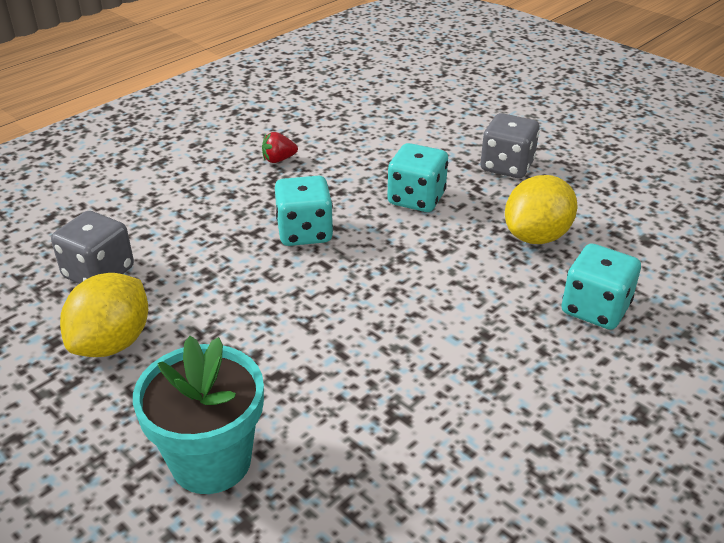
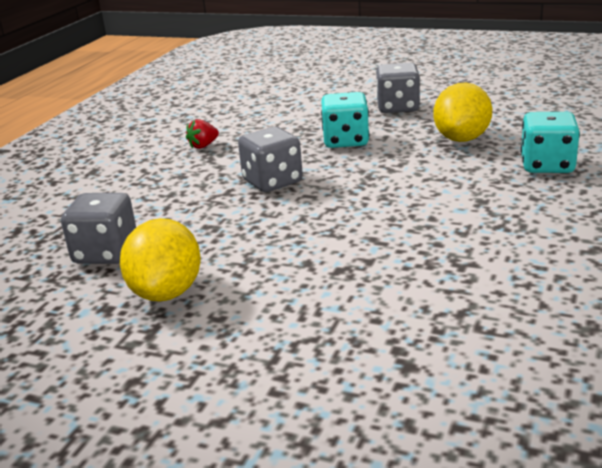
camera: 20 degrees left, 10 degrees down
turquoise flower pot [133,336,264,494] -> none
turquoise dice [275,176,333,246] -> grey dice [238,127,303,192]

